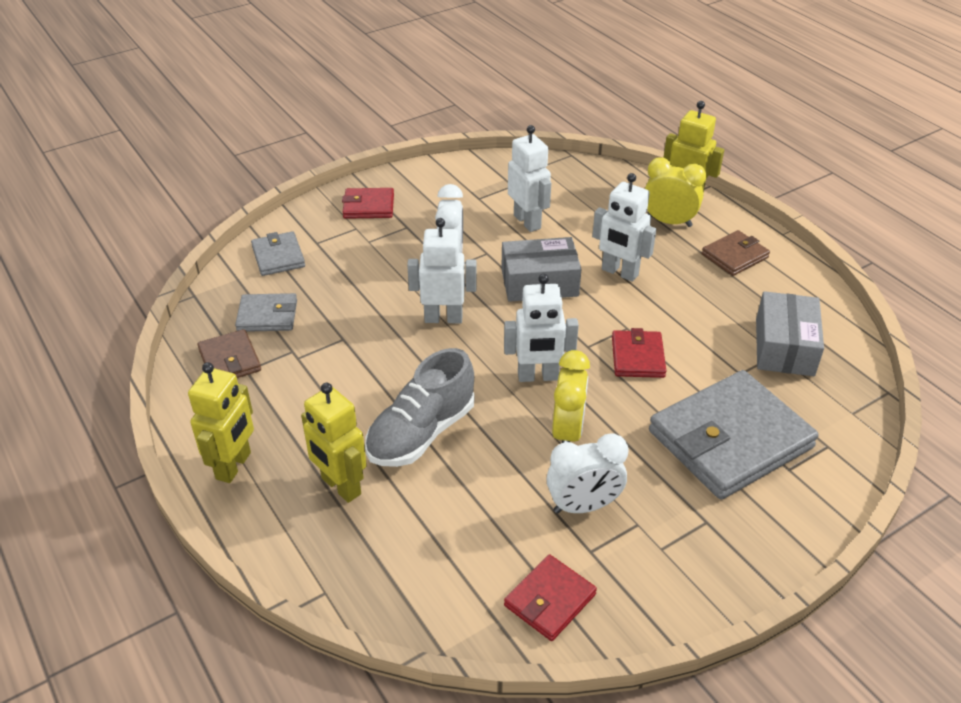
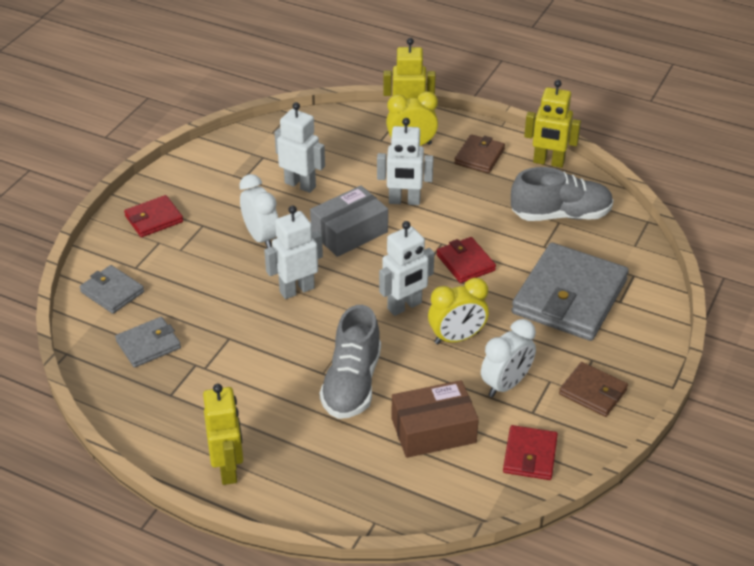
camera: 30 degrees left, 0 degrees up
brown wallet [197,329,261,378] -> brown wallet moved to [559,362,628,417]
yellow robot [301,383,367,503] -> yellow robot moved to [524,80,581,168]
yellow clock [552,350,590,443] -> yellow clock turned 90 degrees clockwise [428,277,489,344]
grey box [756,291,824,376] -> grey shoe [511,167,614,221]
none -> brown box [391,380,479,458]

